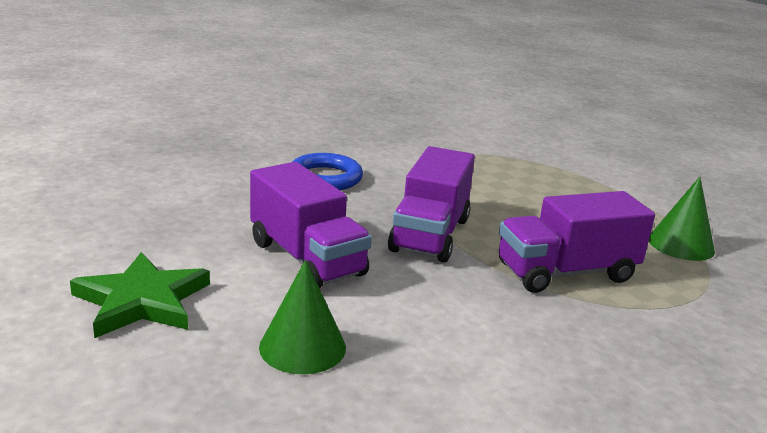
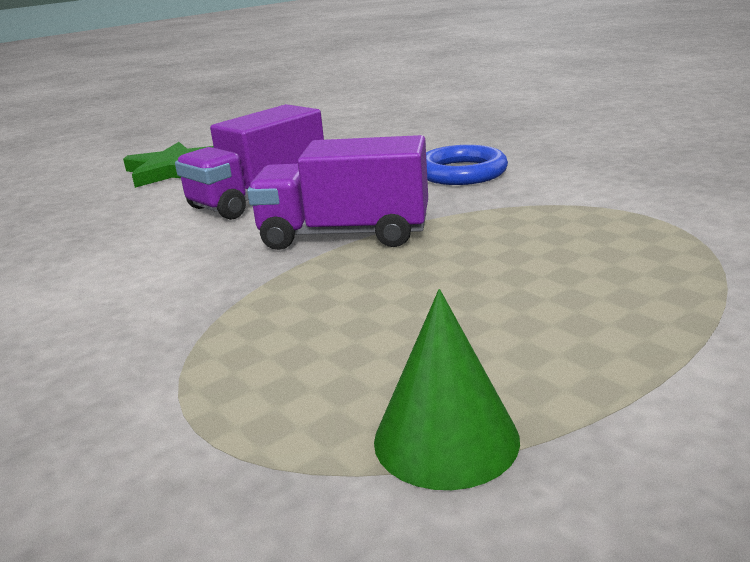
camera: 85 degrees right, 0 degrees up
green cone [259,260,346,374] -> none
purple truck [499,191,655,293] -> none

